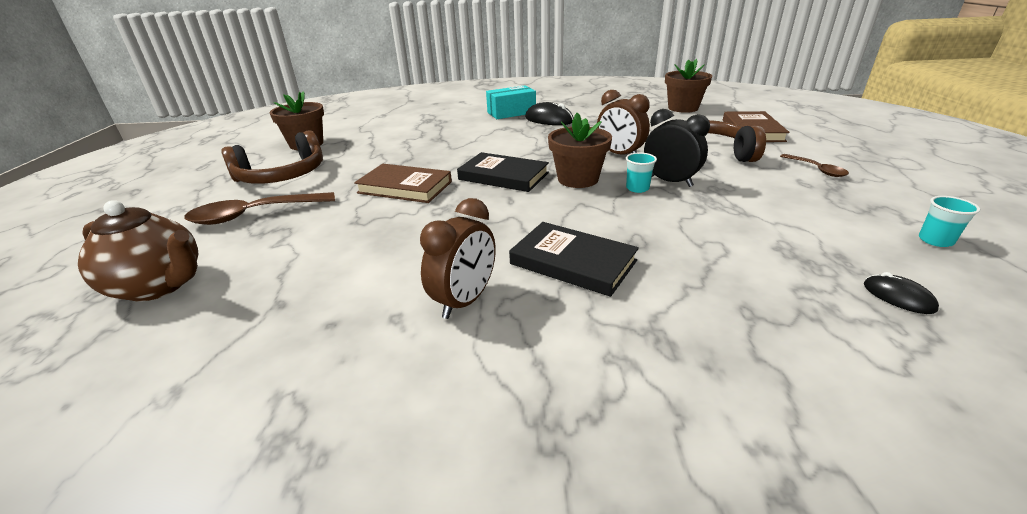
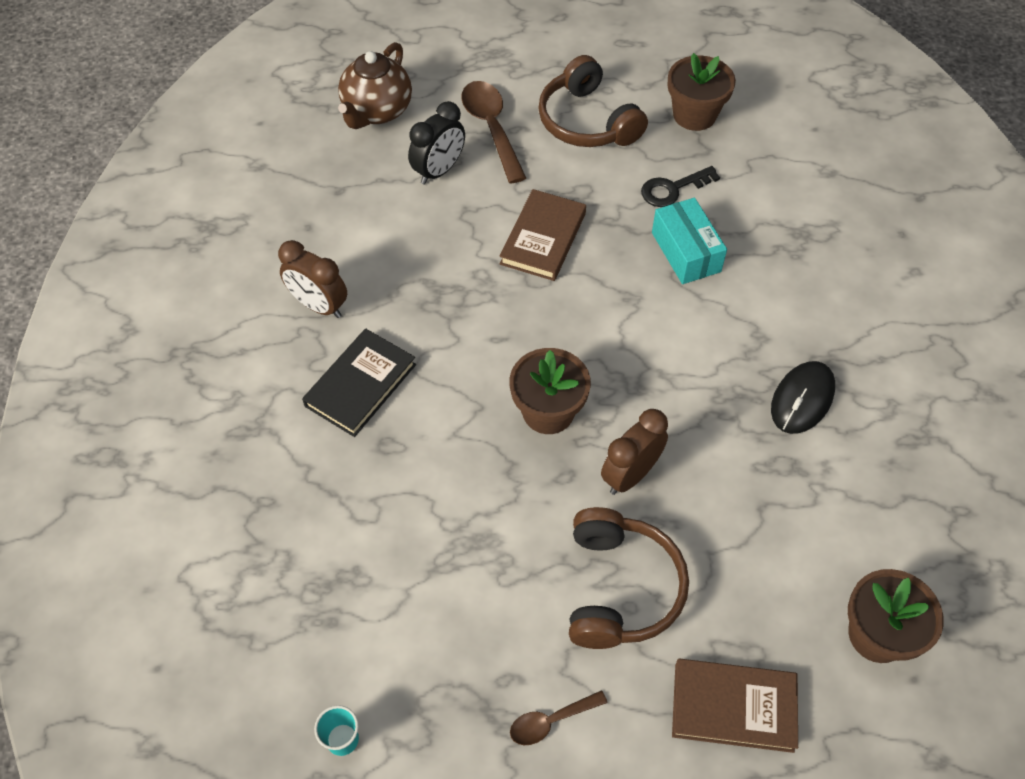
camera: 90 degrees right, 25 degrees up
black book [457,152,549,192] -> none
turquoise box [486,85,536,119] -> turquoise box moved to [652,198,727,284]
turquoise cup [626,152,657,193] -> none
black clock [644,109,710,187] -> black clock moved to [408,101,465,185]
black mouse [864,272,939,314] -> none
none -> black key [641,166,720,207]

